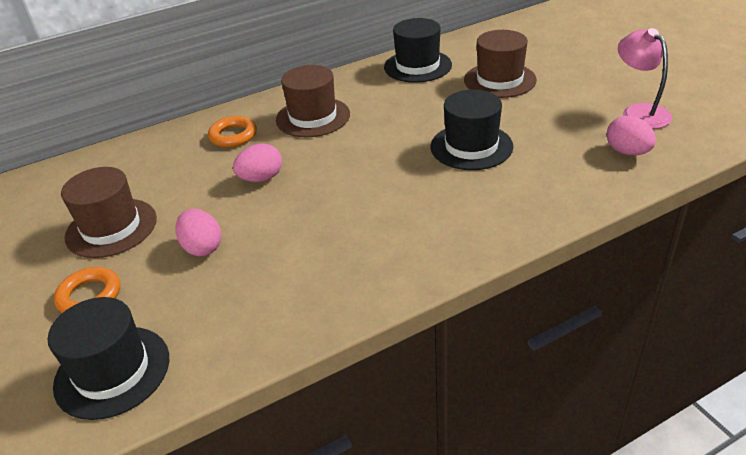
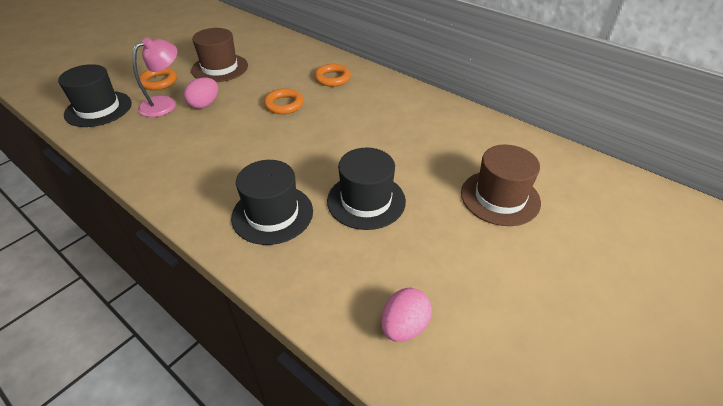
camera: 65 degrees right, 5 degrees up
pink egg [233,144,282,182] -> orange ring [264,88,304,114]
brown hat [276,65,350,137] -> none
black hat [384,18,452,83] -> black hat moved to [231,160,313,245]
pink lamp [618,28,672,129] -> pink lamp moved to [132,37,177,117]

